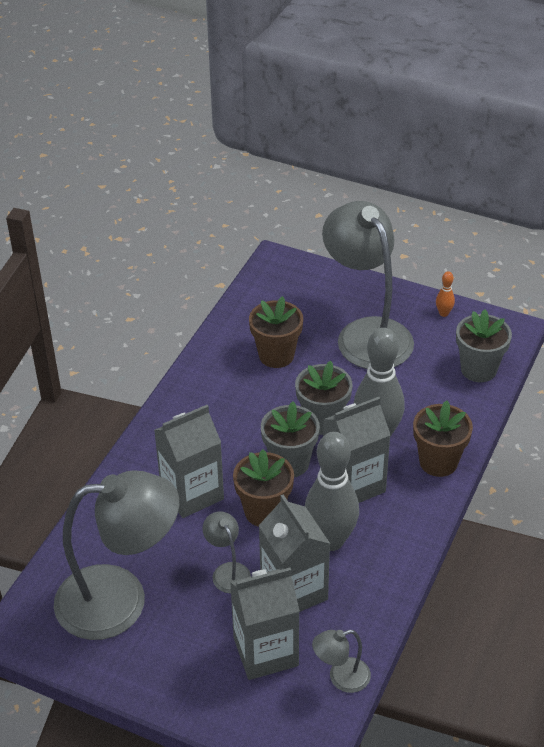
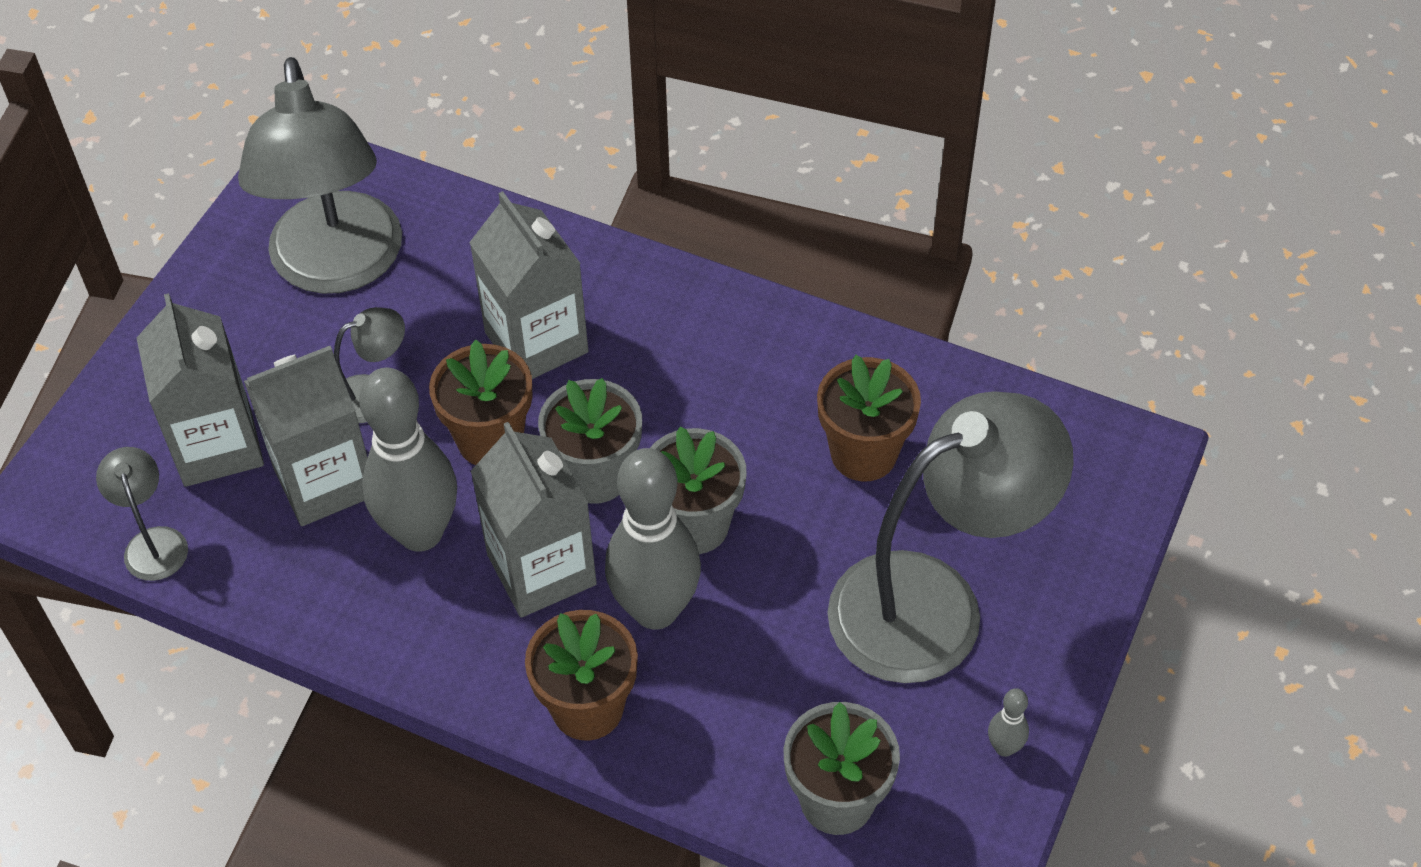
camera: 90 degrees right, 10 degrees up
orange bowling pin [436,271,455,317] -> grey bowling pin [988,688,1029,757]

